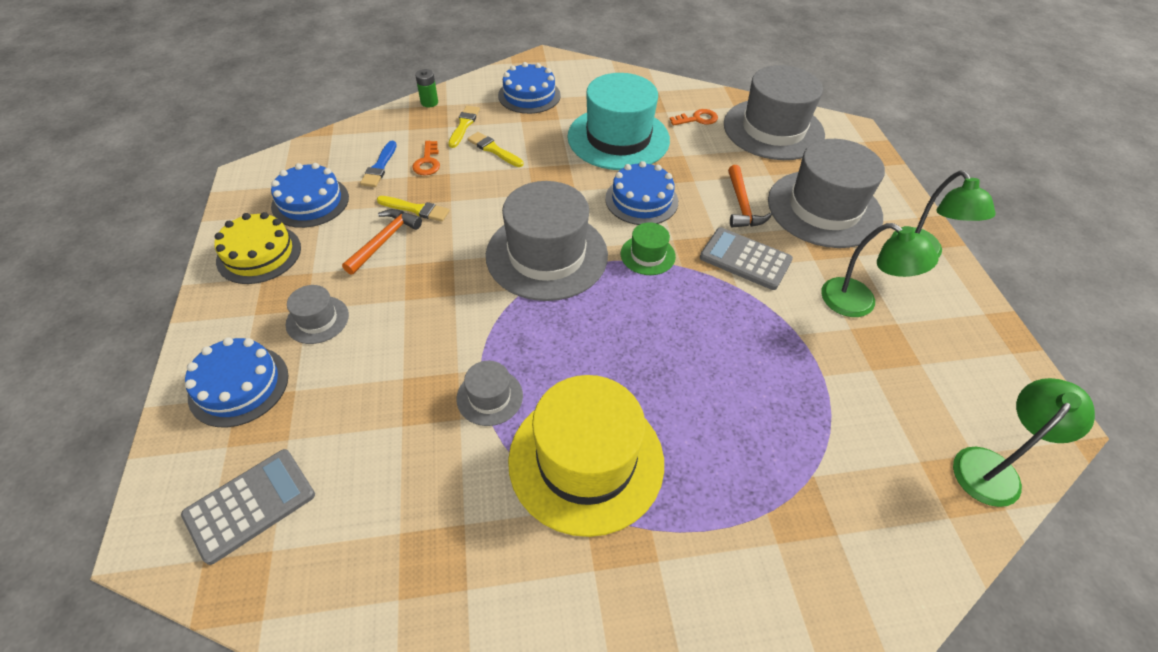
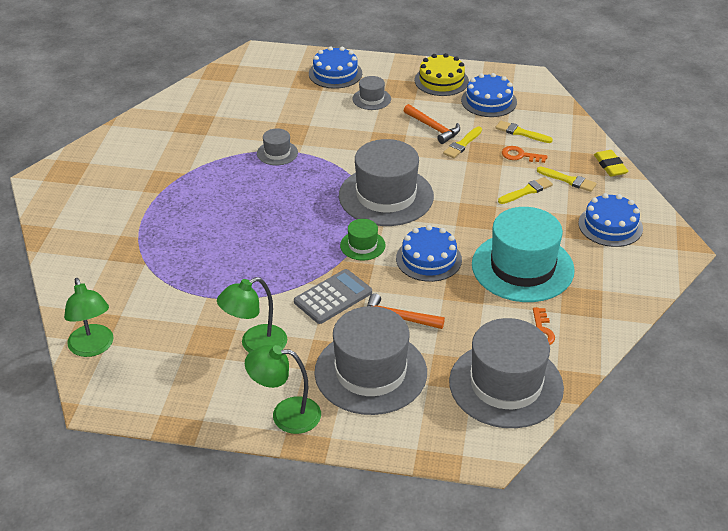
camera: 110 degrees right, 10 degrees down
grey calculator [181,449,315,565] -> none
blue brush [360,141,397,187] -> yellow brush [495,121,553,143]
green battery [415,69,438,107] -> yellow eraser [594,150,628,176]
yellow hat [508,375,664,537] -> none

